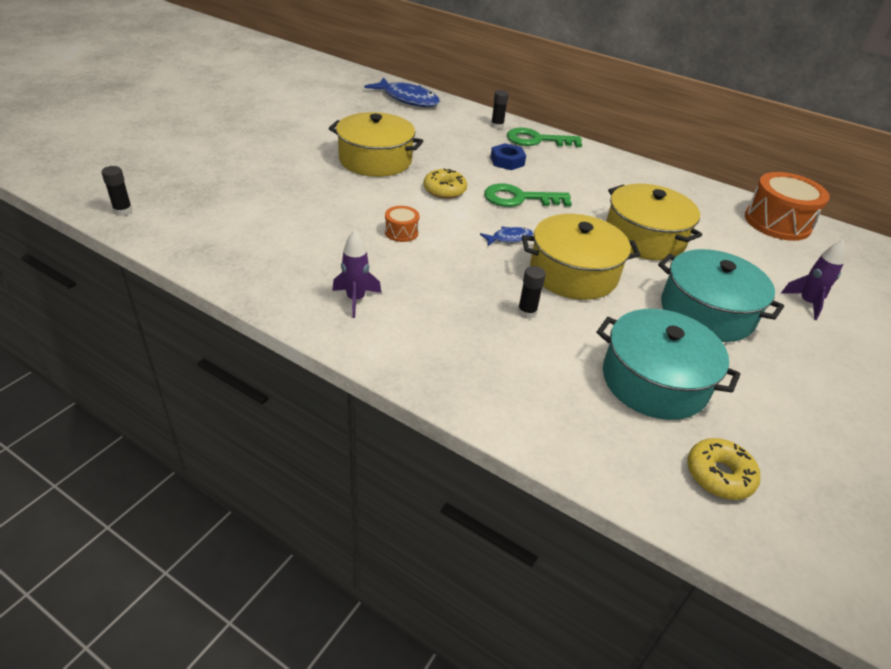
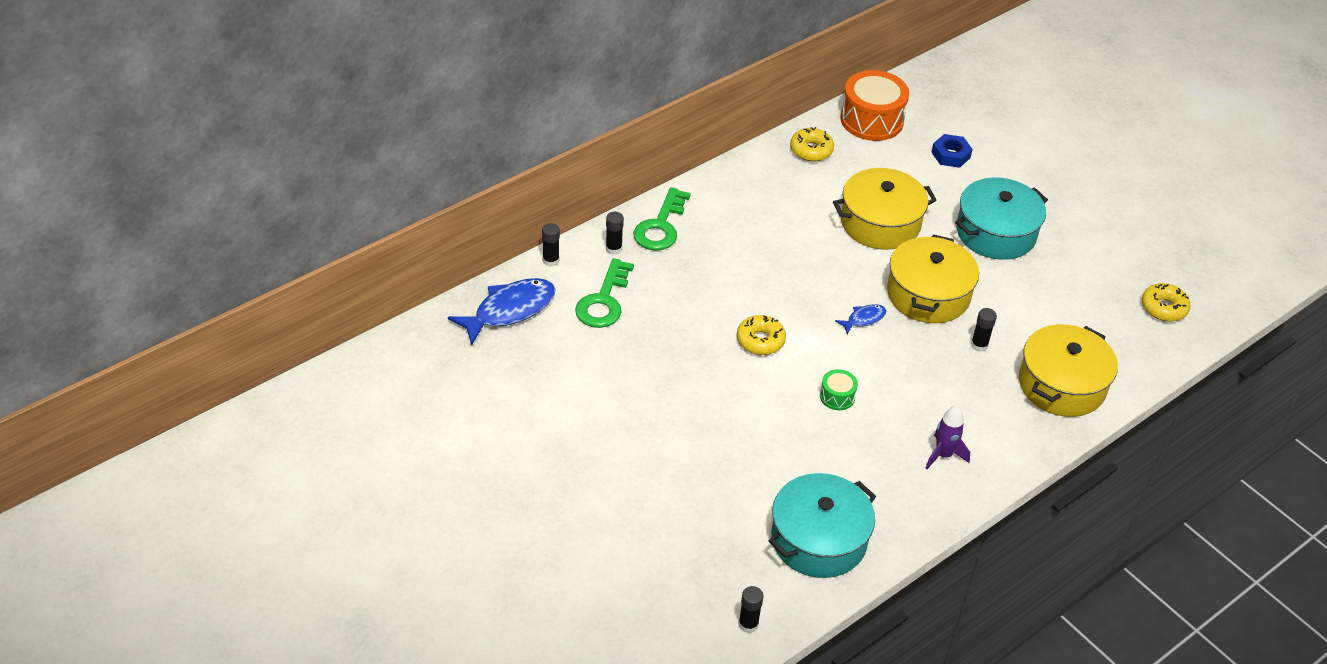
camera: 70 degrees left, 5 degrees up
yellow pot [329,112,423,177] -> yellow pot moved to [1019,324,1118,417]
orange drum [385,206,419,242] -> green drum [820,369,858,410]
blue fish [480,227,533,246] -> blue fish turned 60 degrees clockwise [835,304,886,335]
green key [484,183,572,207] -> green key moved to [575,258,634,328]
blue nut [490,143,526,170] -> blue nut moved to [931,134,973,168]
turquoise pot [597,309,740,420] -> turquoise pot moved to [768,473,876,578]
purple rocket [781,240,846,320] -> none
none -> black glue stick [542,223,560,267]
none -> yellow donut [790,127,834,161]

